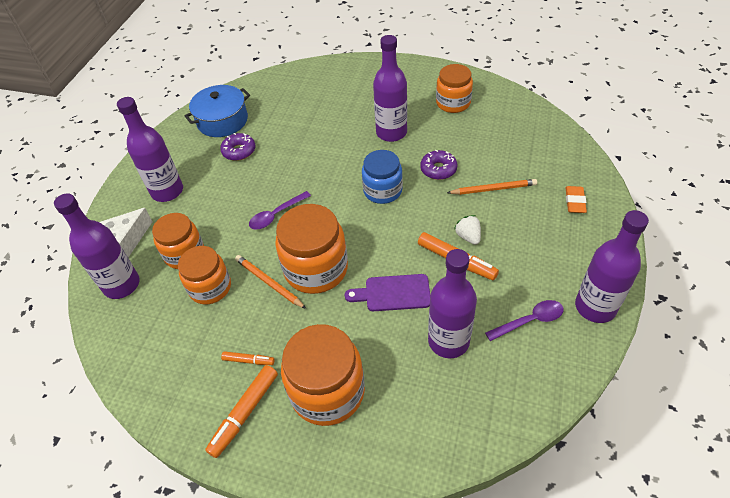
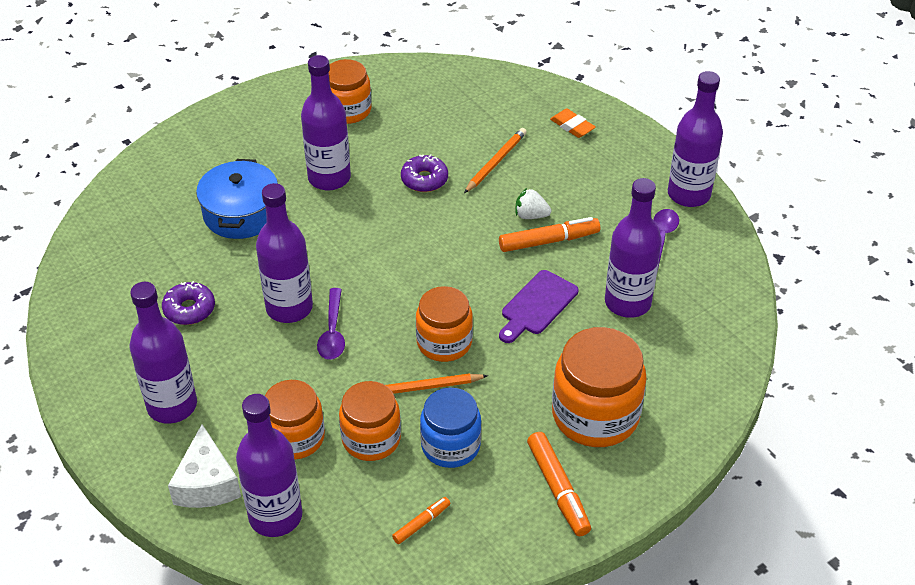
camera: 55 degrees left, 5 degrees down
blue pot [185,85,250,137] -> blue pot moved to [196,159,278,239]
orange marker [221,351,275,365] -> orange marker moved to [392,497,451,544]
orange jar [275,204,348,294] -> orange jar [416,286,473,362], size x0.66
blue jar [362,150,403,204] -> blue jar moved to [420,387,481,468]
none -> purple bottle [256,183,313,323]

